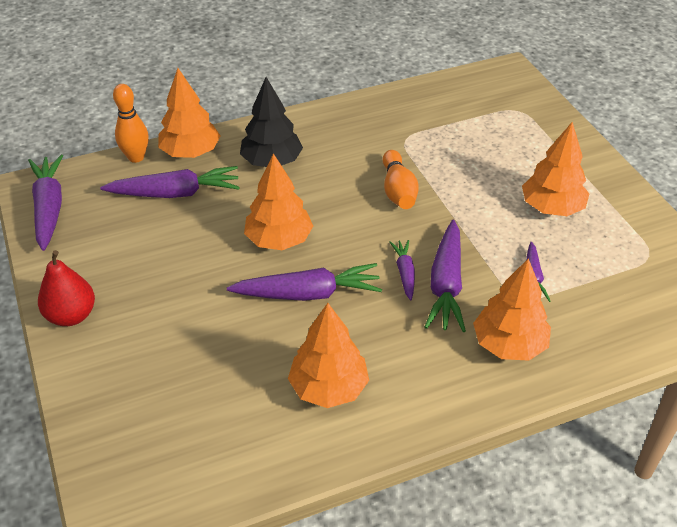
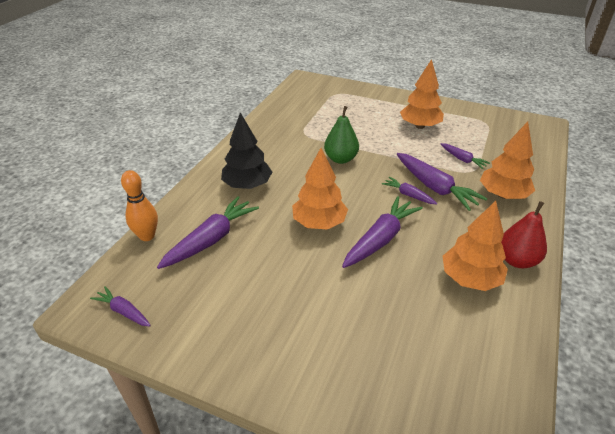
camera: 45 degrees left, 5 degrees down
purple carrot [28,155,63,251] -> purple carrot [90,286,151,327], size x0.54
red pear [38,250,95,326] -> red pear moved to [501,201,547,268]
orange tree [158,68,220,158] -> none
orange bowling pin [383,150,419,209] -> green pear [324,106,359,164]

